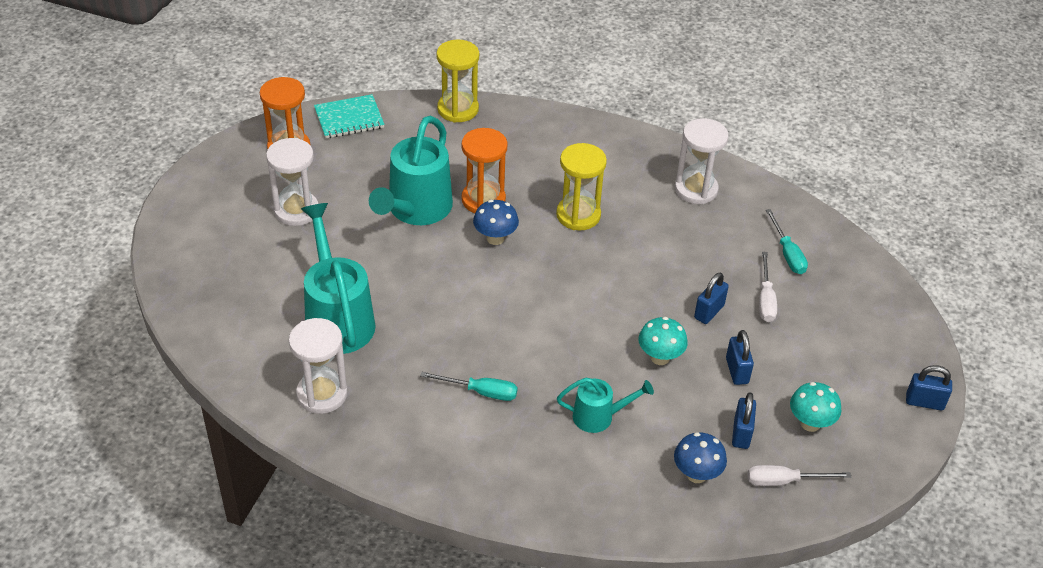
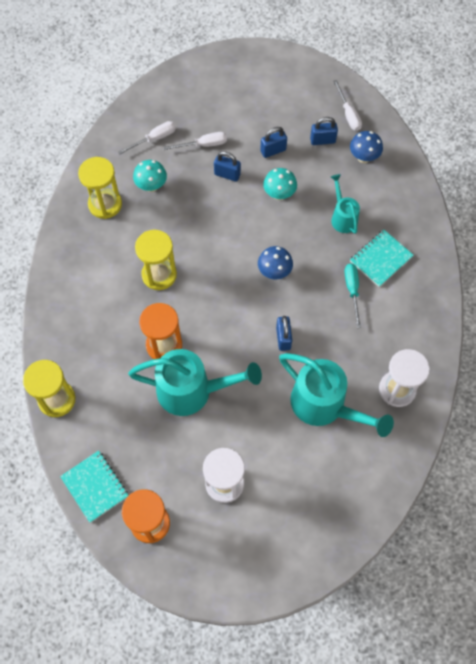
camera: 105 degrees left, 20 degrees up
turquoise watering can [301,203,375,354] -> turquoise watering can turned 105 degrees counterclockwise [279,353,394,437]
blue mushroom [473,200,519,245] -> blue mushroom moved to [258,246,293,279]
white hourglass [675,118,728,204] -> yellow hourglass [78,157,122,219]
turquoise screwdriver [766,209,808,274] -> white screwdriver [118,121,176,154]
turquoise mushroom [790,382,841,432] -> turquoise mushroom moved to [133,160,167,192]
blue padlock [906,365,952,410] -> blue padlock moved to [276,316,292,351]
none -> turquoise notebook [350,230,414,287]

